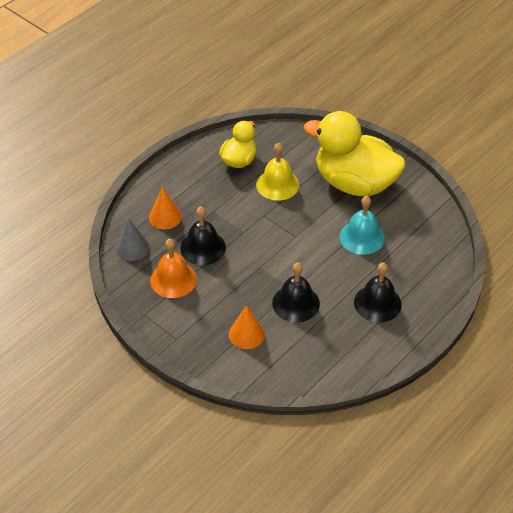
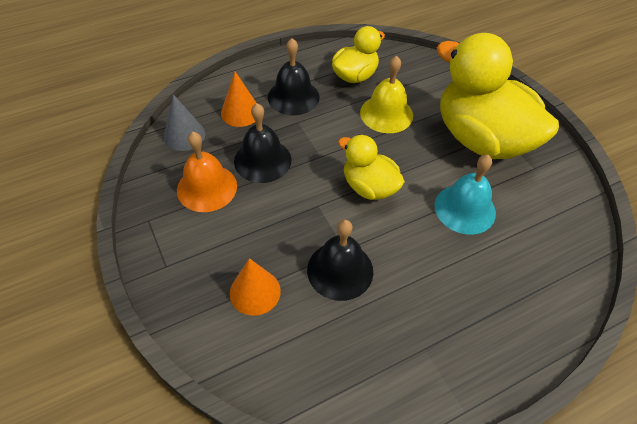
camera: 20 degrees right, 5 degrees up
black bell [354,262,402,323] -> black bell moved to [268,38,319,116]
none -> yellow duck [338,135,405,200]

